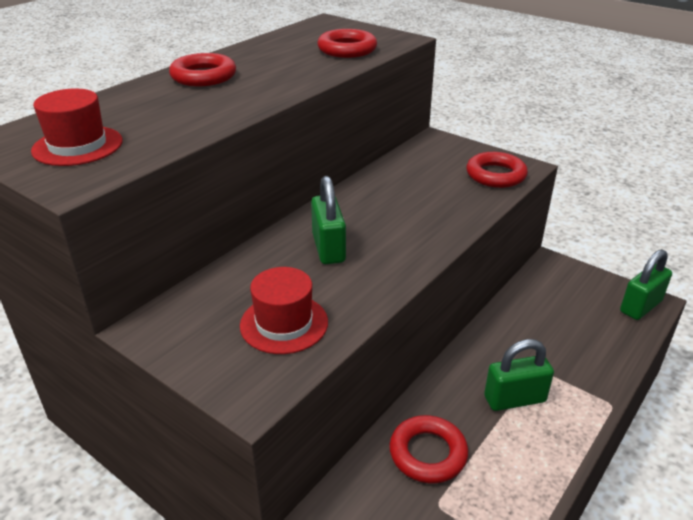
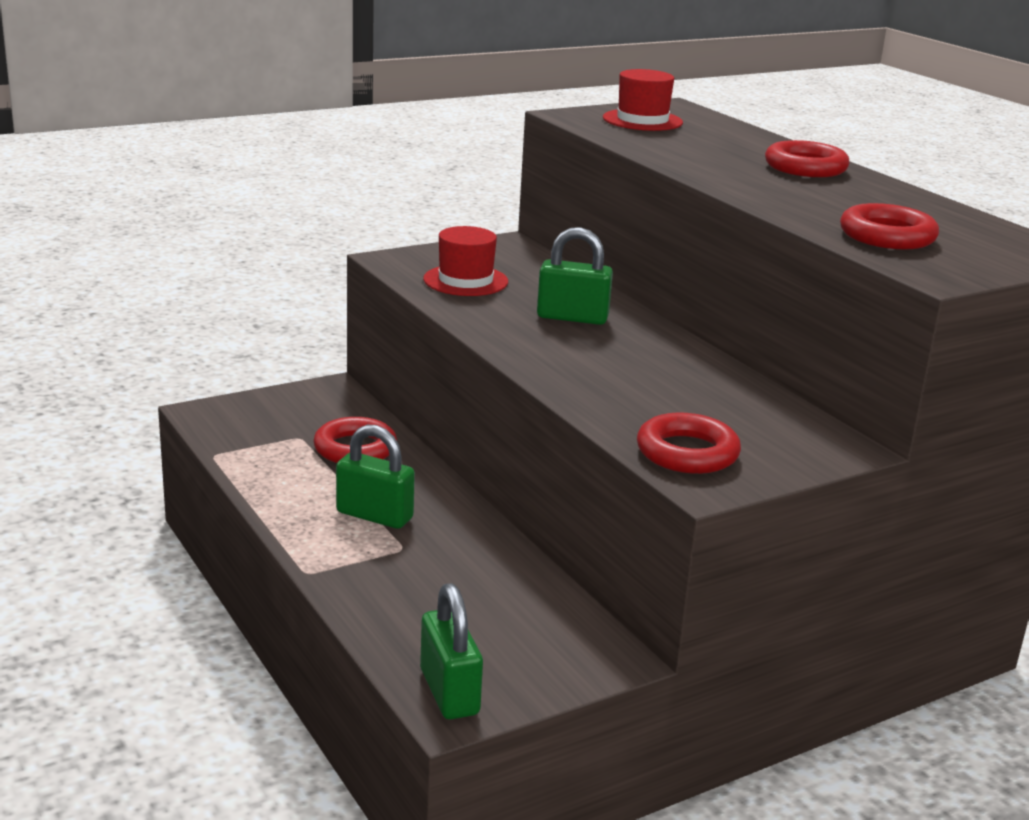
camera: 110 degrees right, 10 degrees down
green padlock [484,339,554,411] -> green padlock turned 75 degrees counterclockwise [336,424,415,529]

